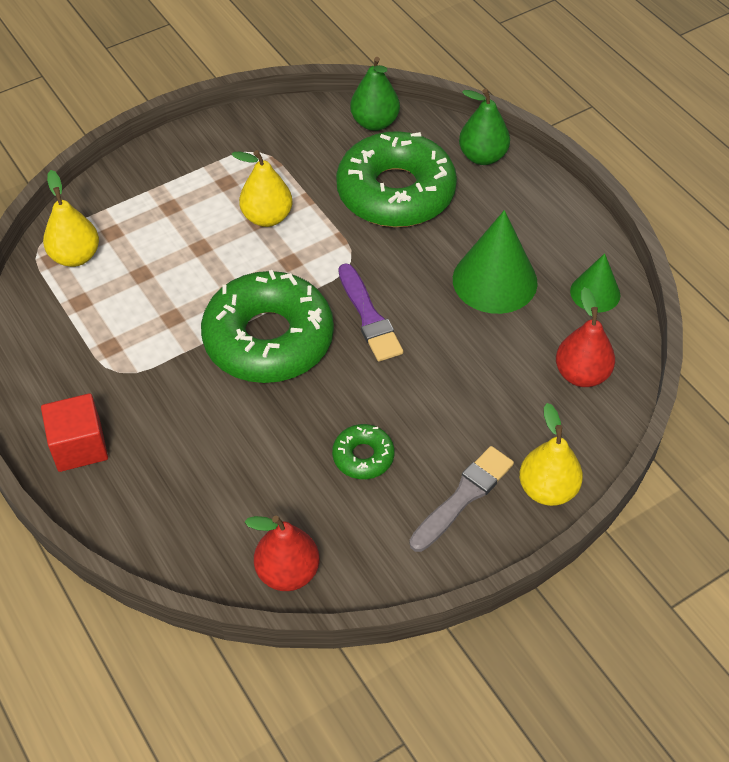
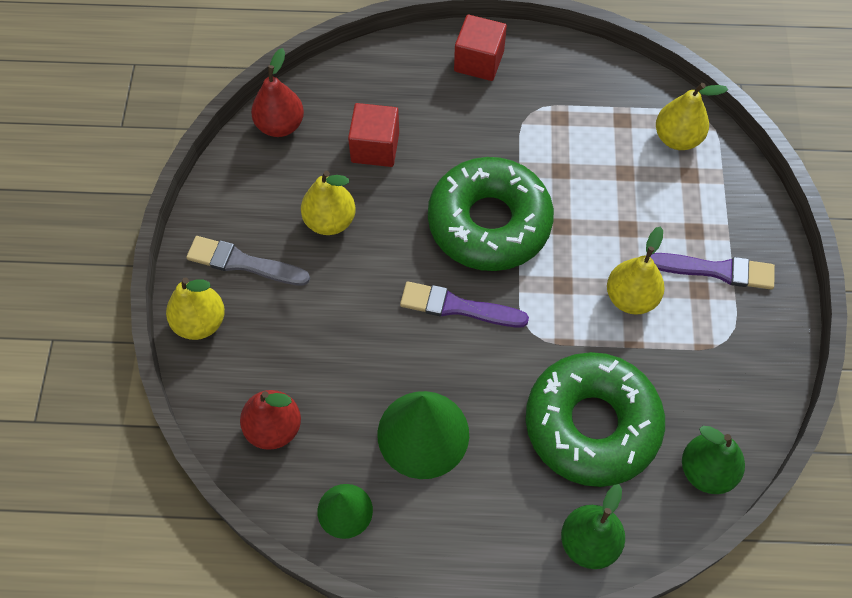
camera: 125 degrees right, 10 degrees up
green donut [332,424,394,479] -> yellow pear [301,171,356,235]
grey brush [409,446,514,552] -> grey brush turned 120 degrees clockwise [186,236,310,286]
none -> red cube [348,103,399,167]
none -> purple brush [650,253,775,289]

